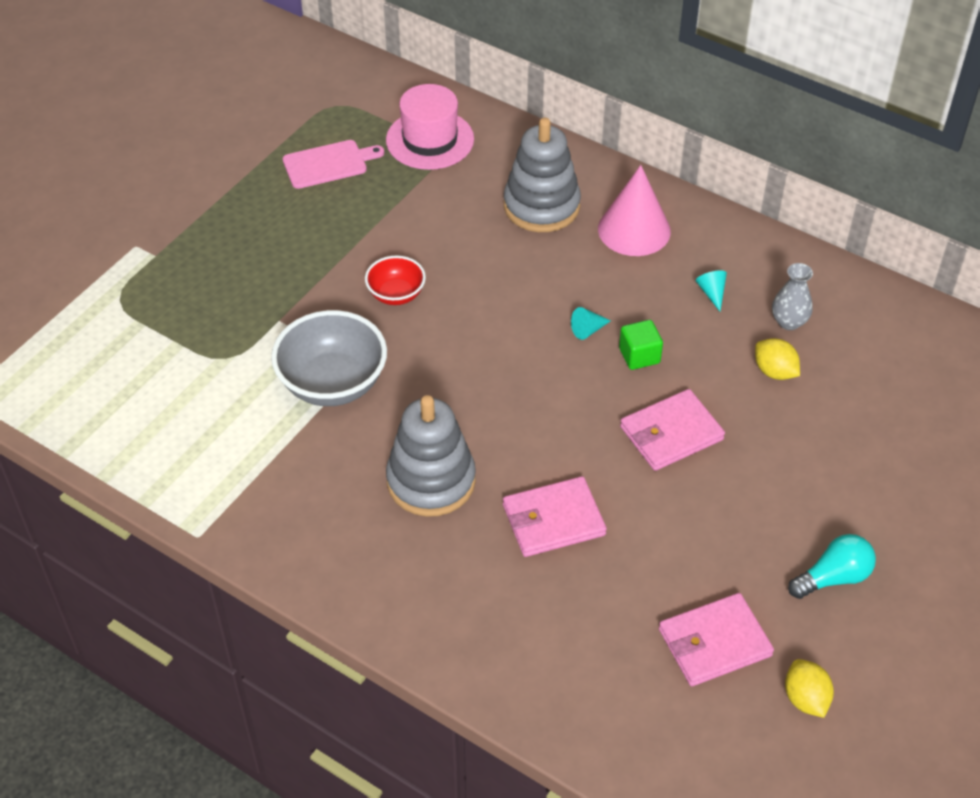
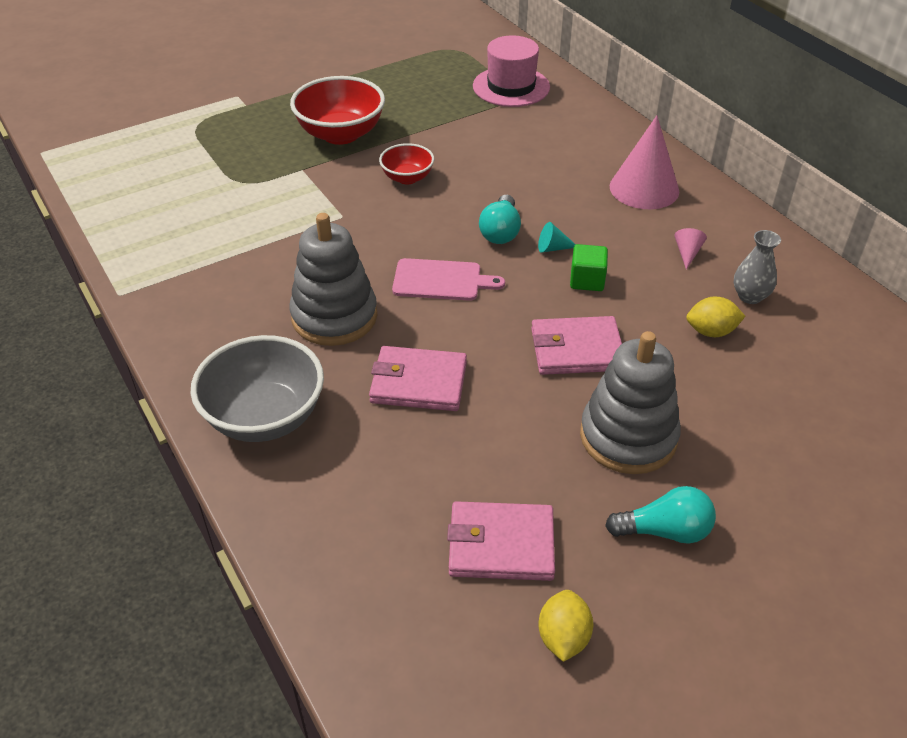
camera: 25 degrees right, 5 degrees down
grey bowl [271,310,387,406] -> grey bowl moved to [191,335,324,442]
pink cutting board [283,140,384,189] -> pink cutting board moved to [392,258,505,301]
grey stacking toy [504,118,581,232] -> grey stacking toy moved to [580,331,681,474]
turquoise cone [696,270,727,311] -> pink cone [674,228,707,270]
yellow lemon [755,338,800,380] -> yellow lemon turned 75 degrees counterclockwise [686,297,746,337]
none -> red bowl [290,76,385,145]
none -> turquoise light bulb [479,195,521,244]

